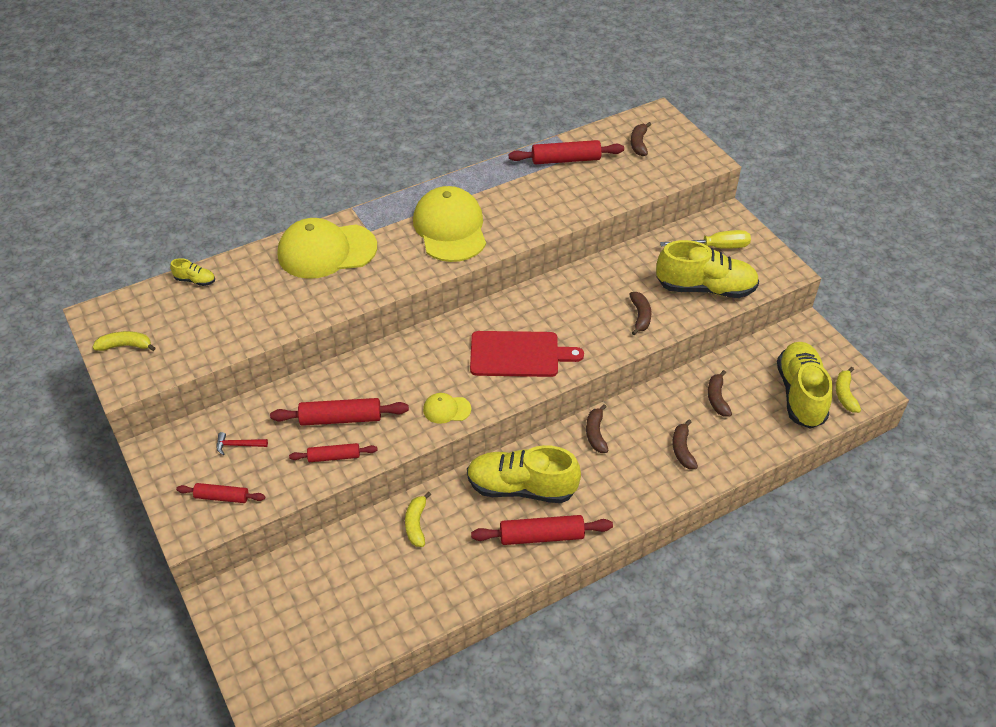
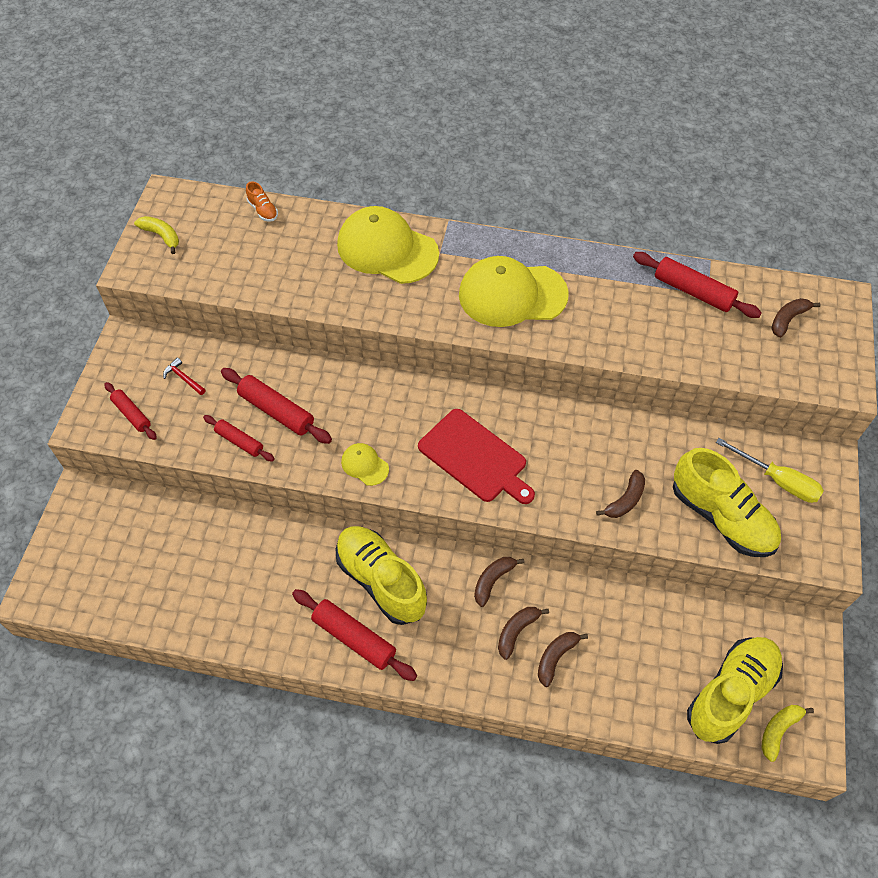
camera: 40 degrees right, 10 degrees up
yellow shoe [170,258,215,286] -> orange shoe [246,181,278,222]
yellow banana [405,492,431,547] -> none
yellow cap [413,186,486,262] -> yellow cap turned 120 degrees counterclockwise [459,256,569,327]
brown banana [708,370,732,416] -> brown banana moved to [498,607,549,660]

